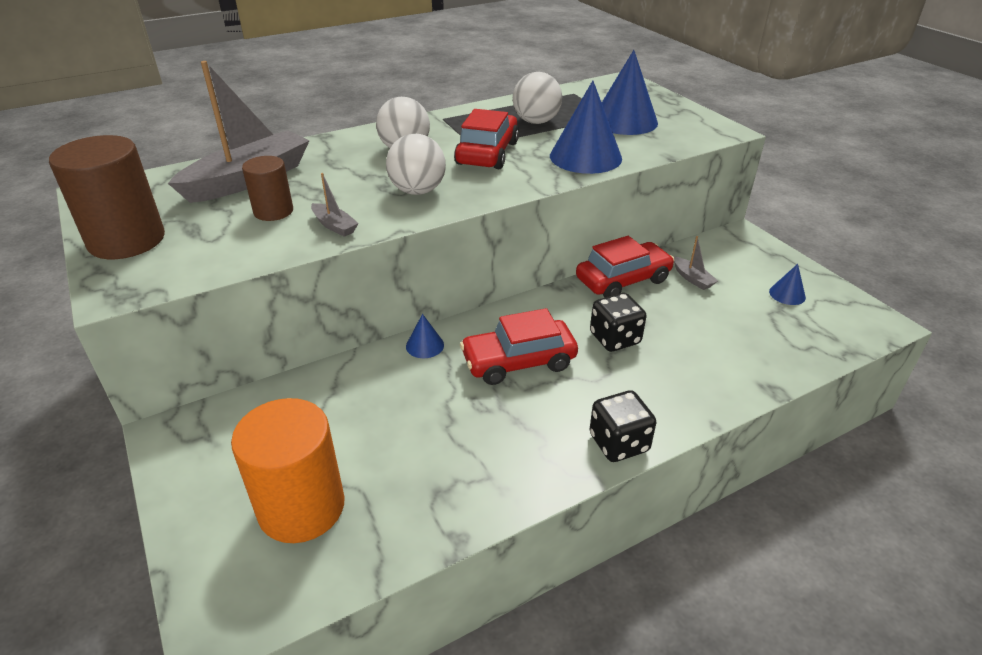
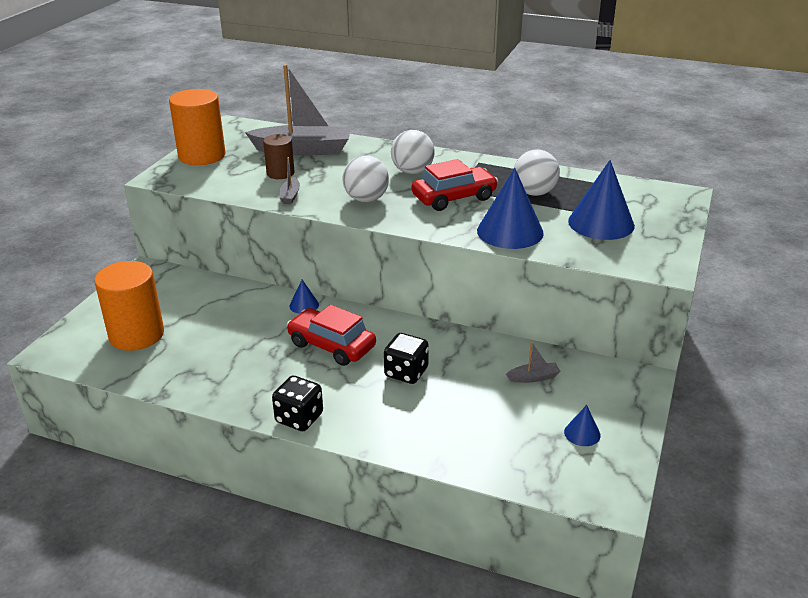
camera: 50 degrees right, 5 degrees down
brown cylinder [49,135,165,259] -> orange cylinder [169,89,226,165]
red car [576,236,675,297] -> none
grey boat [673,236,718,290] -> grey boat turned 120 degrees counterclockwise [506,342,561,383]

